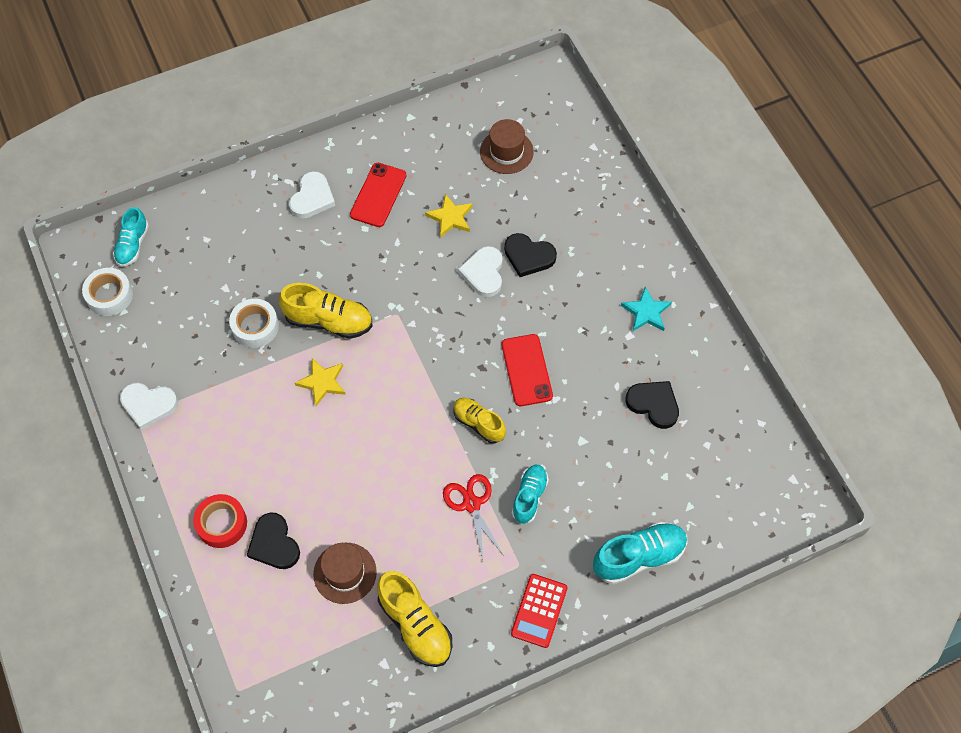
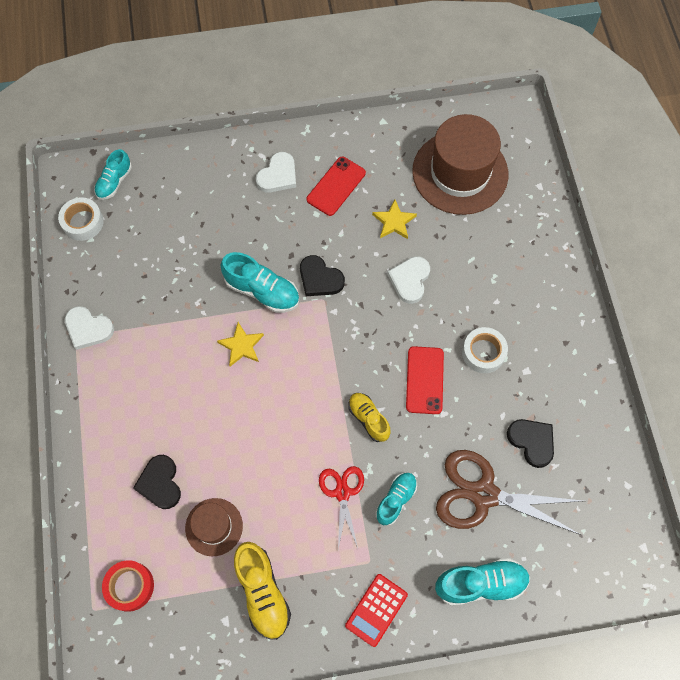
camera: 15 degrees right, 5 degrees up
red tape [193,494,247,548] -> red tape moved to [102,560,154,612]
white tape [229,299,279,348] -> white tape moved to [462,327,508,373]
yellow shoe [279,283,373,339] -> turquoise shoe [221,252,299,313]
brown hat [480,119,534,174] -> brown hat [412,114,508,215], size x1.95
black heart [504,233,557,277] -> black heart moved to [300,255,345,296]
turquoise star [621,287,672,331] -> none
none -> brown scissors [436,450,582,535]

